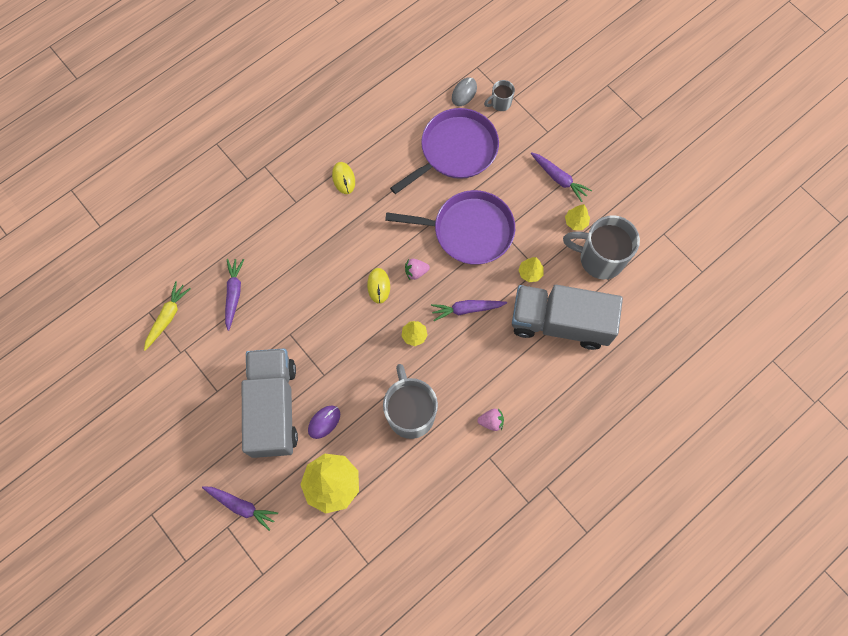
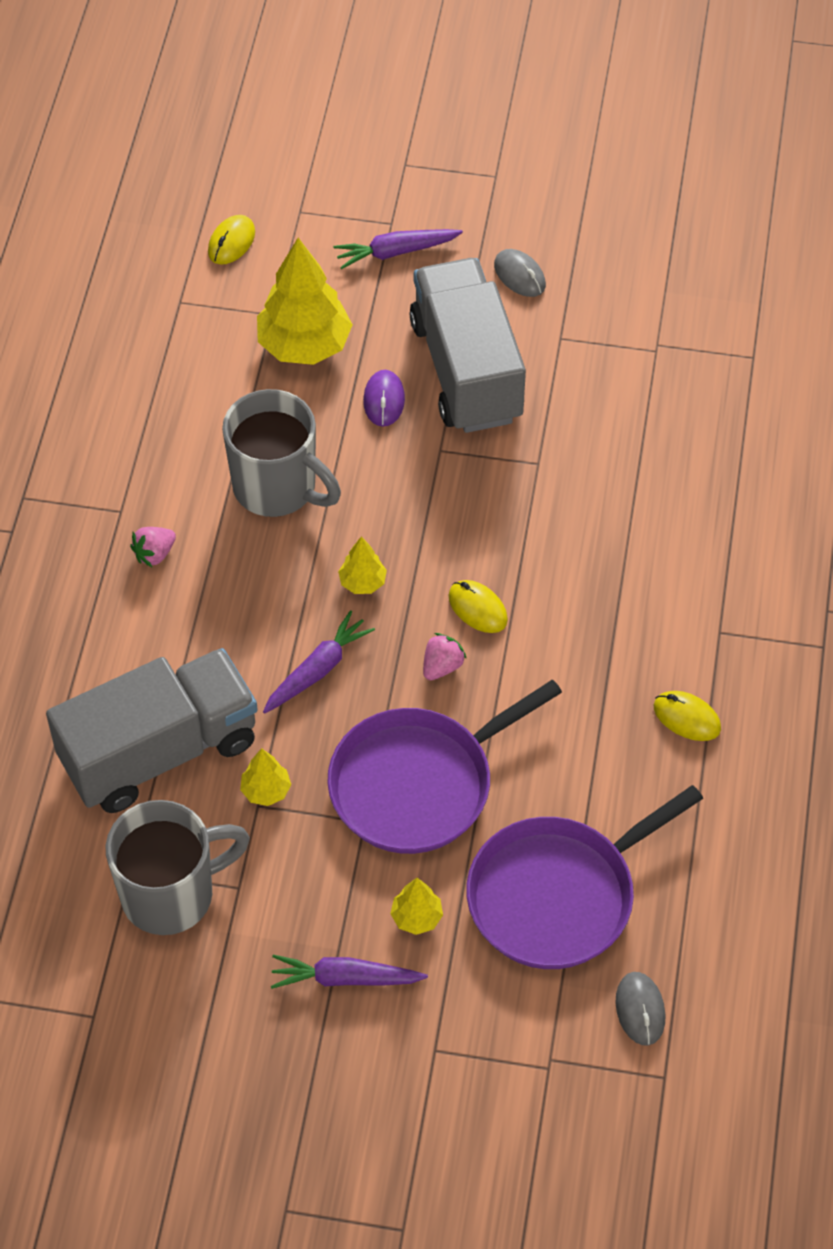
camera: 140 degrees right, 15 degrees down
yellow carrot [144,281,191,351] -> none
purple carrot [225,259,244,331] -> none
grey truck [242,348,298,458] -> grey truck turned 150 degrees counterclockwise [410,258,526,433]
purple pan [390,108,499,194] -> purple pan turned 45 degrees clockwise [466,785,703,969]
grey mug [484,80,515,111] -> none
yellow tree [565,204,590,230] -> yellow tree moved to [390,878,443,935]
none -> yellow mouse [208,215,255,265]
none -> grey mouse [494,249,546,297]

